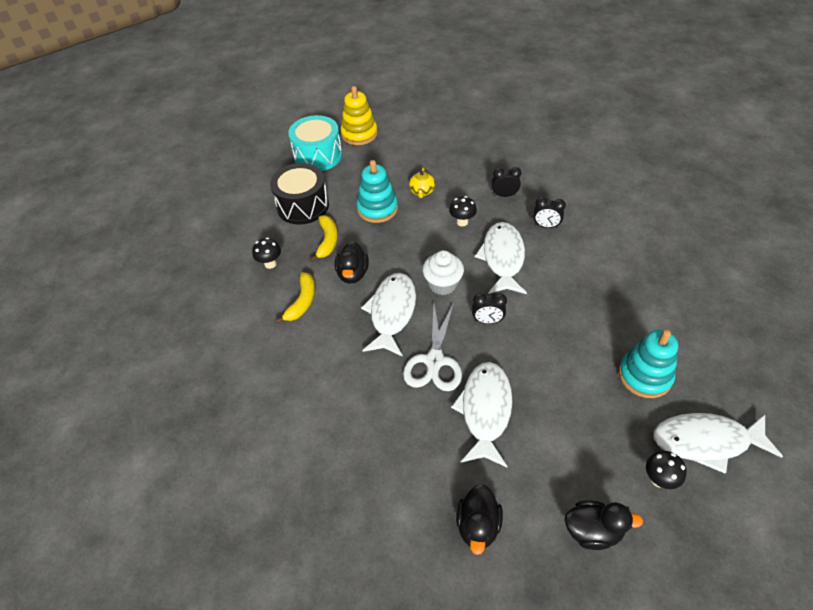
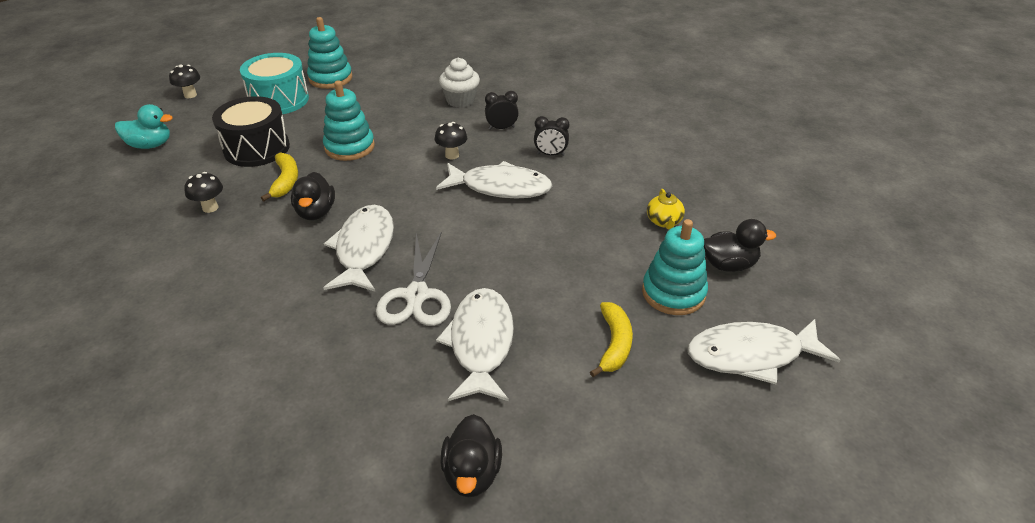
camera: 10 degrees left, 10 degrees down
yellow banana [275,272,315,324] -> yellow banana moved to [590,302,633,377]
yellow stacking toy [341,86,378,145] -> turquoise stacking toy [307,17,352,89]
yellow teapot [409,168,435,198] -> yellow teapot moved to [647,189,685,230]
white cupcake [422,250,464,295] -> white cupcake moved to [439,58,480,108]
black clock [472,293,507,324] -> none
white fish [475,222,527,294] -> white fish turned 105 degrees clockwise [436,161,552,199]
black duck [564,501,643,550] -> black duck moved to [704,219,776,272]
black mushroom [646,451,687,489] -> black mushroom moved to [169,65,200,98]
none -> turquoise duck [115,104,173,149]

